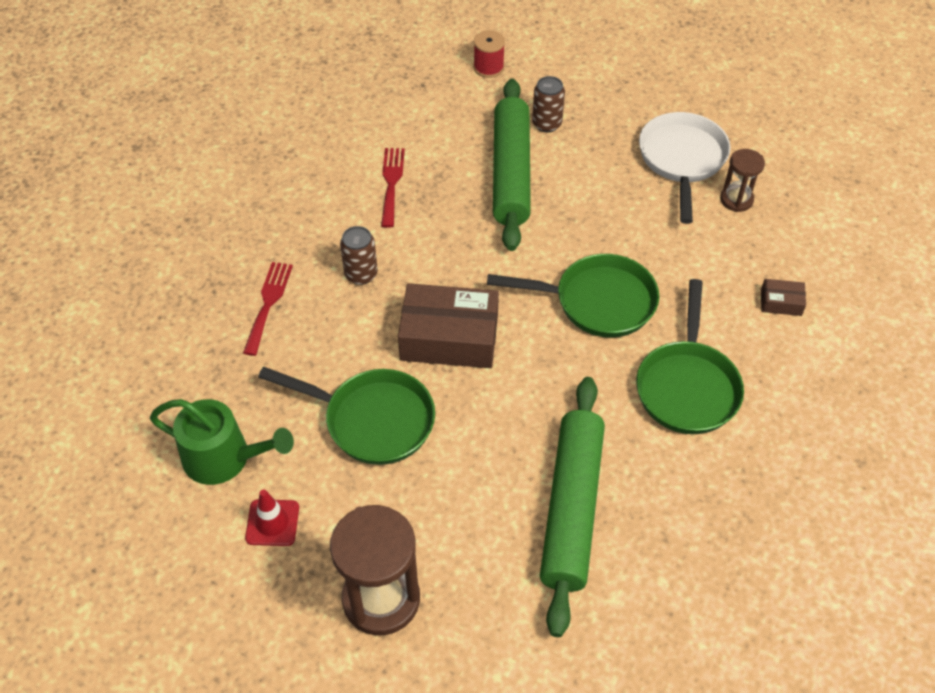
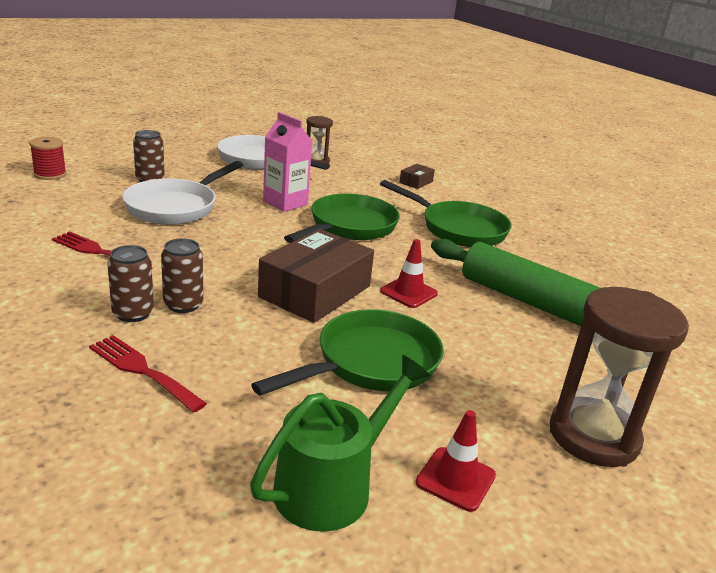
camera: 65 degrees left, 25 degrees down
green rolling pin [493,79,531,251] -> white pan [122,161,243,225]
none -> brown can [107,245,154,322]
none -> pink carton [263,112,312,212]
none -> red traffic cone [380,239,438,308]

